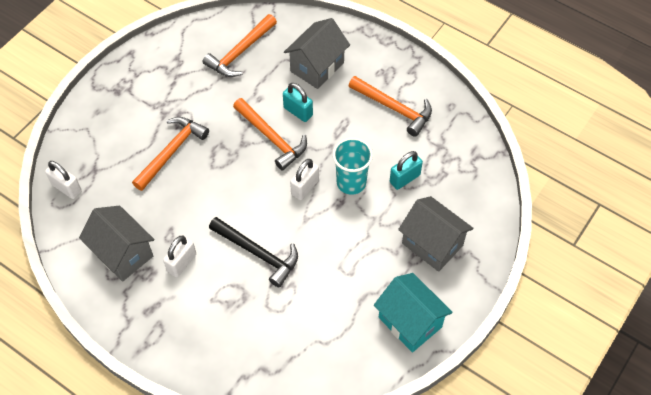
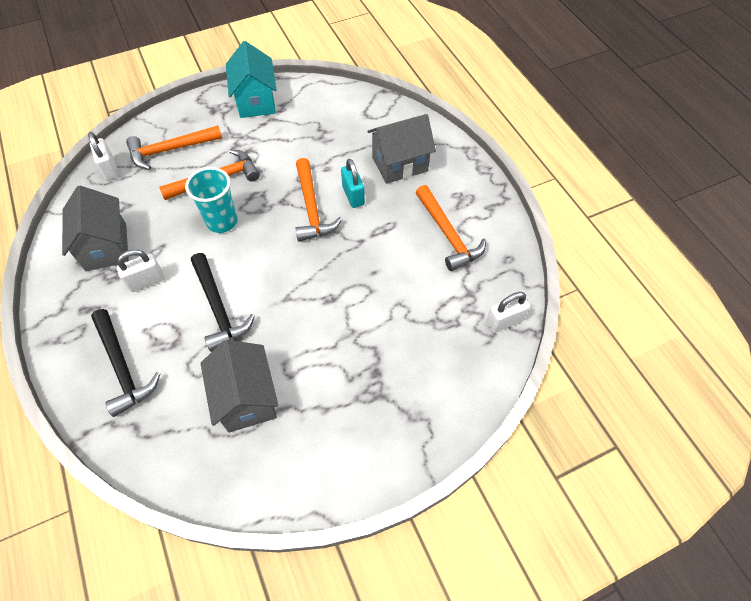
camera: 30 degrees right, 0 degrees up
orange hammer [203,14,277,77] -> orange hammer moved to [126,125,222,170]
white padlock [290,159,319,200] -> white padlock moved to [486,292,530,333]
turquoise cup [332,137,373,195] -> turquoise cup moved to [185,167,237,233]
turquoise house [374,273,453,353] -> turquoise house moved to [226,41,277,118]
turquoise padlock [390,151,423,190] -> none
grey house [398,196,473,272] -> grey house moved to [200,340,278,433]
none -> black hammer [91,309,160,417]

